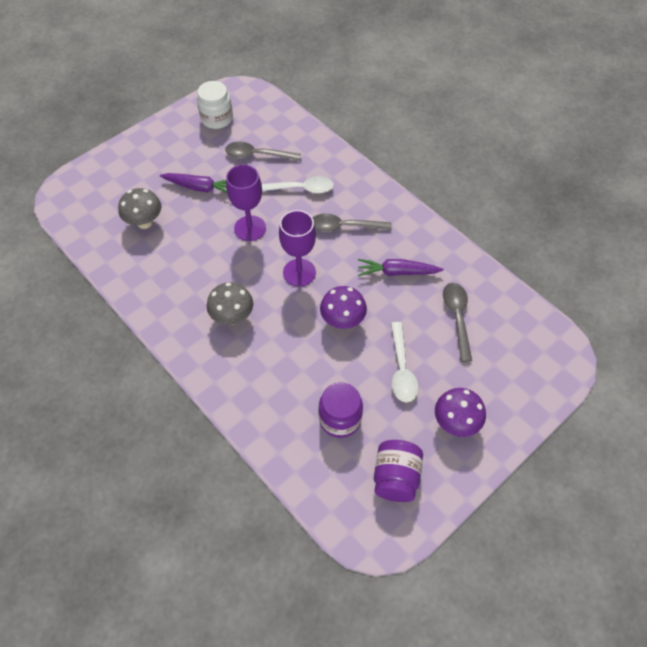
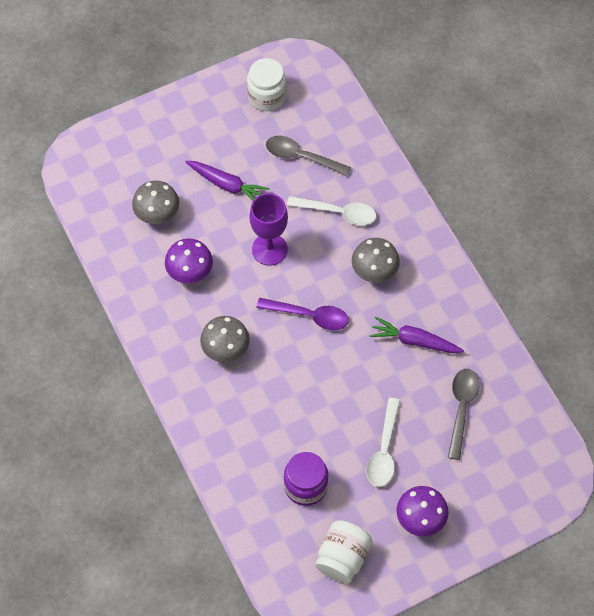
camera: 15 degrees right, 5 degrees up
purple goblet [279,210,316,287] -> purple spoon [256,298,349,330]
grey spoon [313,213,392,232] -> grey mushroom [352,238,400,283]
purple mushroom [320,286,367,329] -> purple mushroom moved to [165,238,213,283]
purple jar [374,440,423,502] -> white jar [315,520,373,583]

